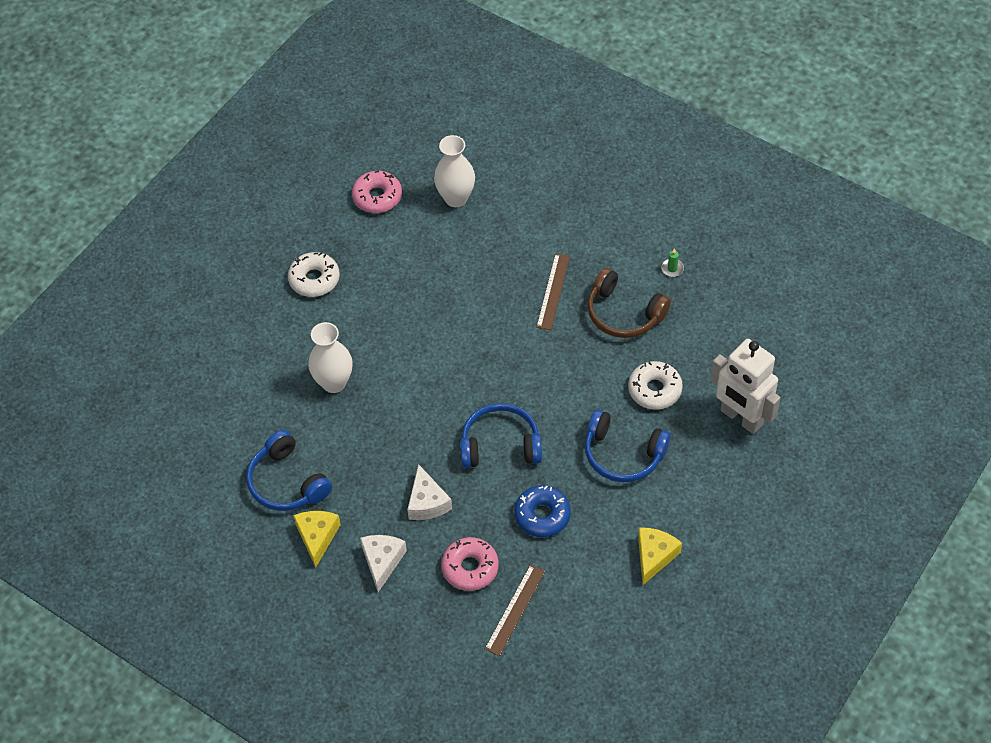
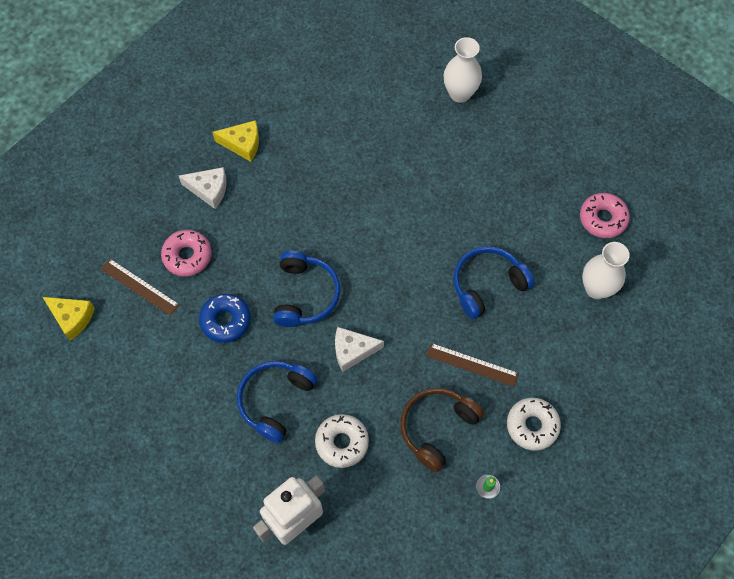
camera: 95 degrees right, 10 degrees up
blue headphones [246,430,332,511] -> blue headphones moved to [453,246,534,319]
white donut [288,252,340,297] -> white donut moved to [507,398,561,450]
white vase [308,322,353,393] -> white vase moved to [444,37,482,103]
white cheese [407,464,452,520] -> white cheese moved to [335,327,384,372]
yellow cheese [638,527,682,585] -> yellow cheese moved to [43,297,95,341]

